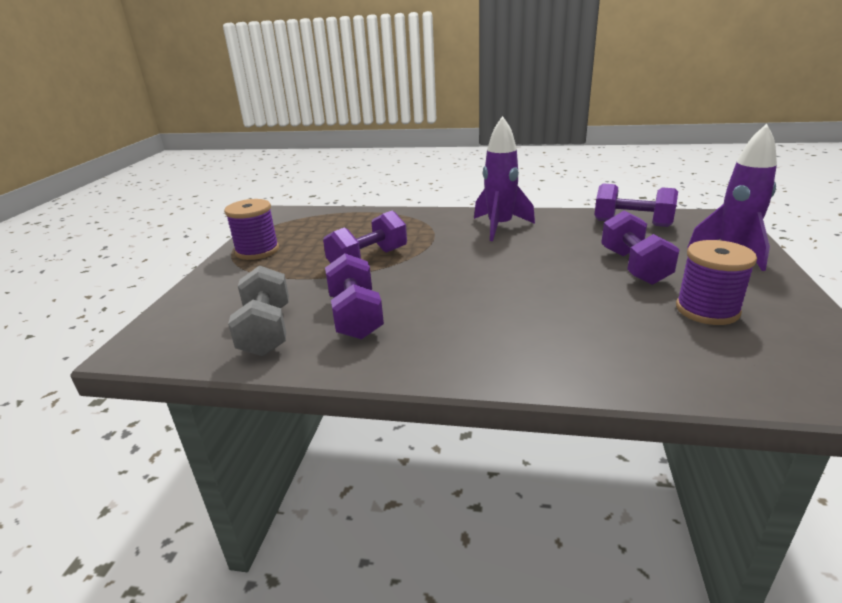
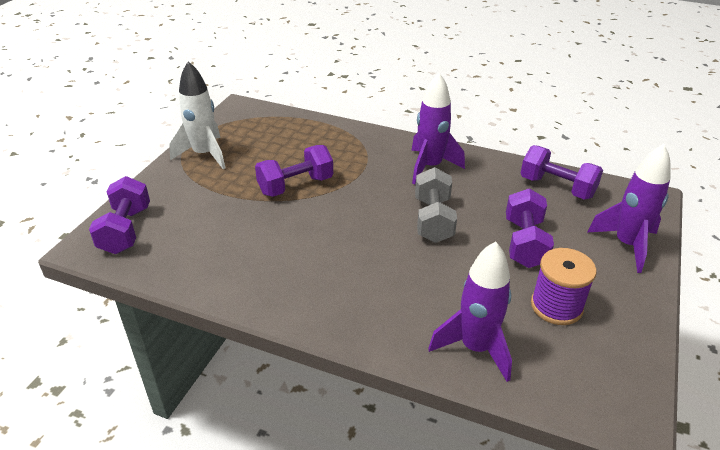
camera: 10 degrees right, 10 degrees up
purple spool [224,199,279,260] -> white rocket [169,61,225,169]
grey dumbbell [228,265,289,356] -> grey dumbbell moved to [415,167,457,243]
purple dumbbell [325,253,384,340] -> purple dumbbell moved to [89,176,150,254]
none -> purple rocket [428,241,512,382]

